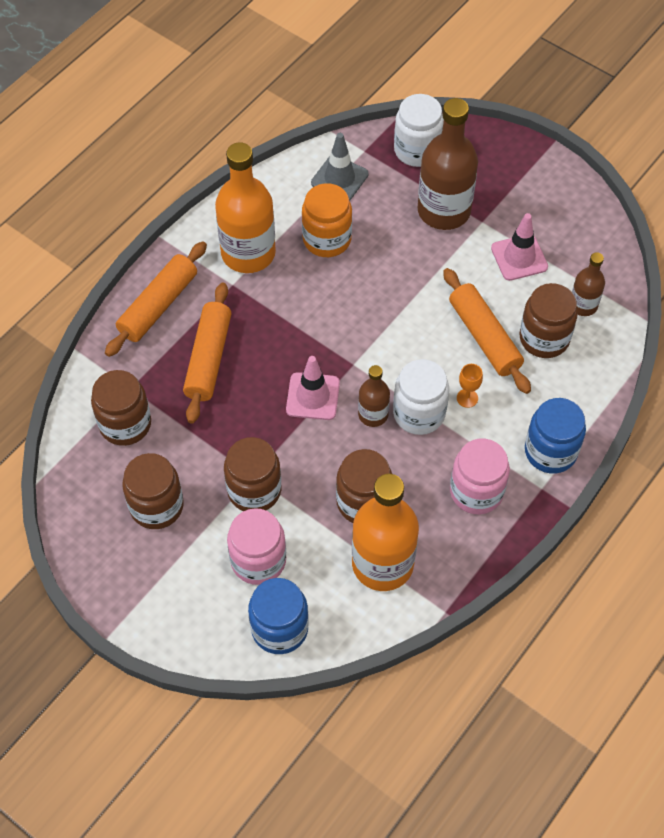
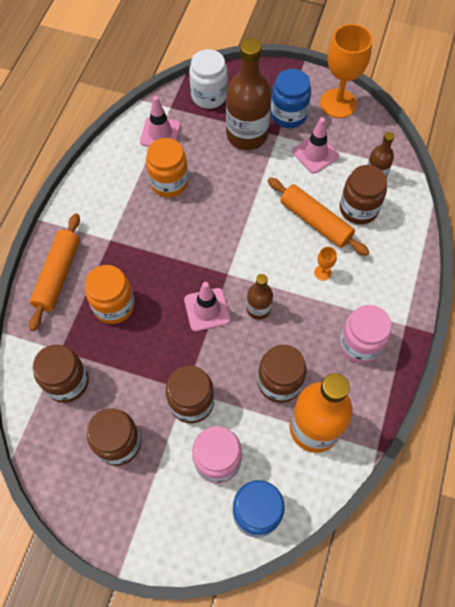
camera: 20 degrees left, 5 degrees up
orange rolling pin [183,282,231,424] -> orange jar [85,265,135,324]
orange bottle [215,142,276,273] -> none
grey traffic cone [311,133,368,201] -> pink traffic cone [140,96,181,147]
white jar [393,359,449,435] -> none
blue jar [525,398,586,474] -> blue jar moved to [271,69,311,128]
none -> orange goblet [320,24,373,118]

